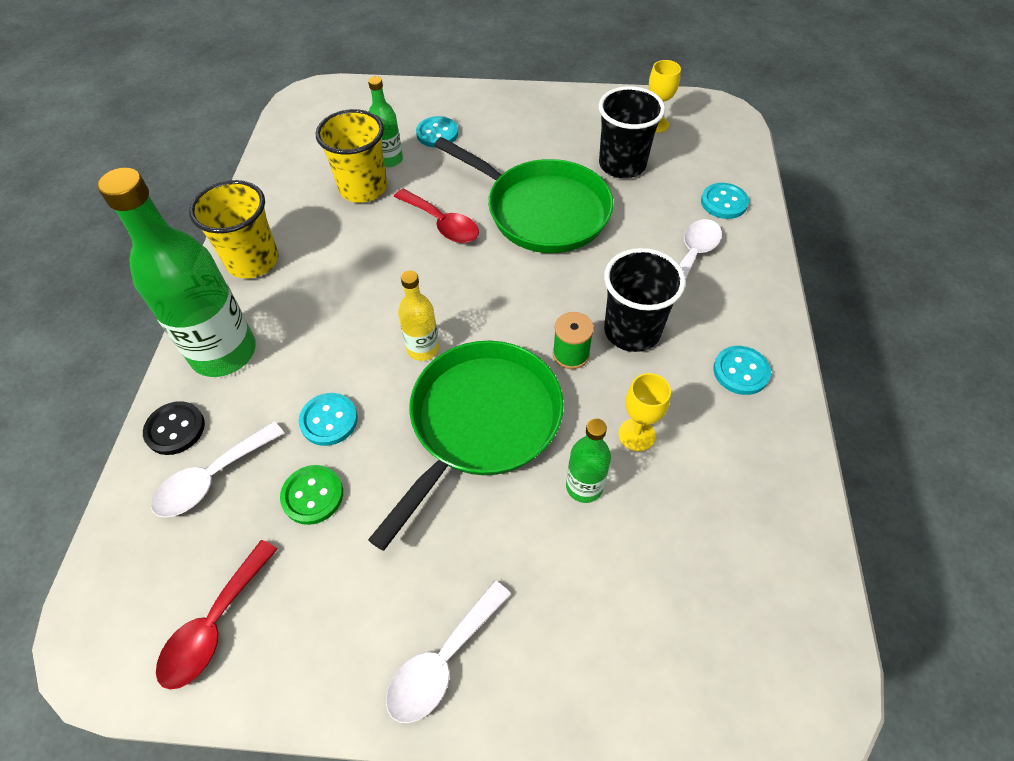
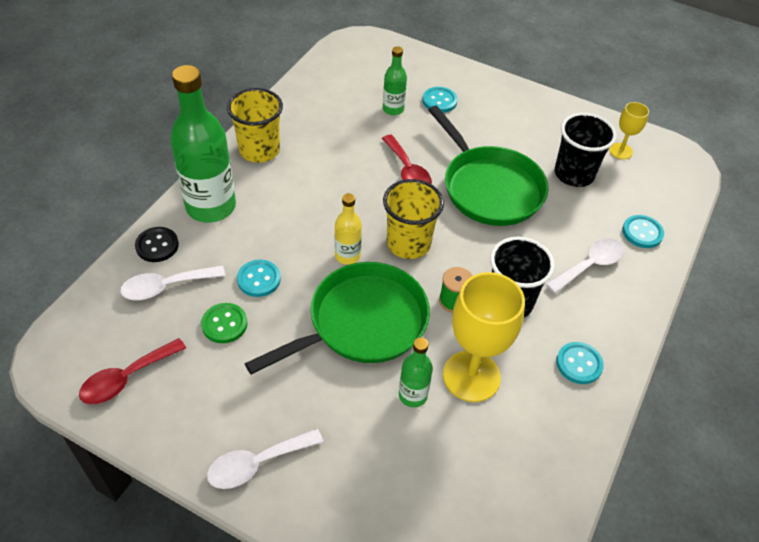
camera: 20 degrees right, 5 degrees down
yellow cup [316,109,387,203] -> yellow cup moved to [383,179,444,259]
yellow goblet [618,373,671,451] -> yellow goblet [443,272,525,402], size x1.96

